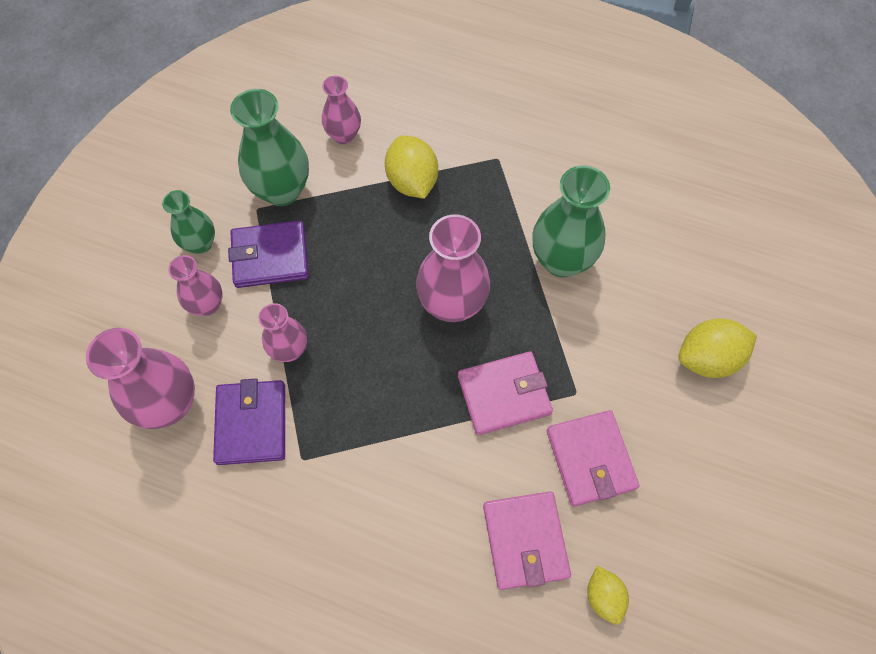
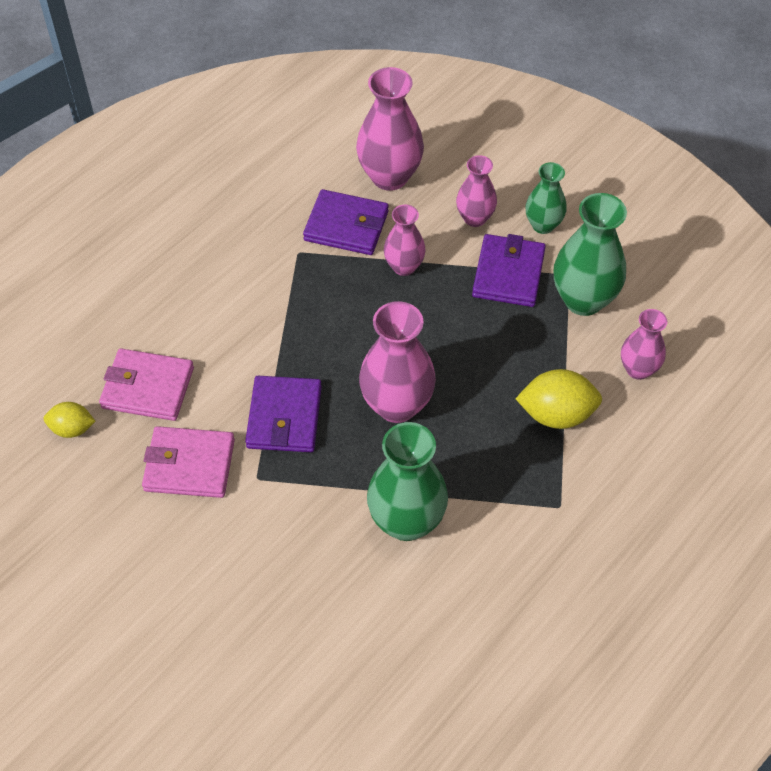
camera: 110 degrees right, 10 degrees down
pink wallet [458,351,553,435] -> purple wallet [245,376,322,452]
yellow lemon [678,318,757,378] -> none

